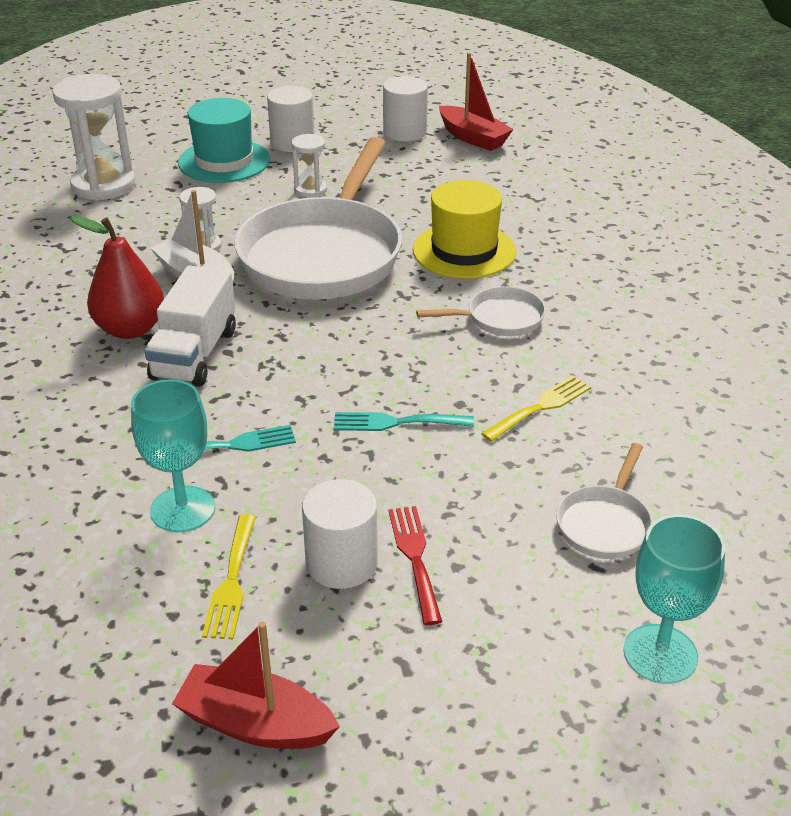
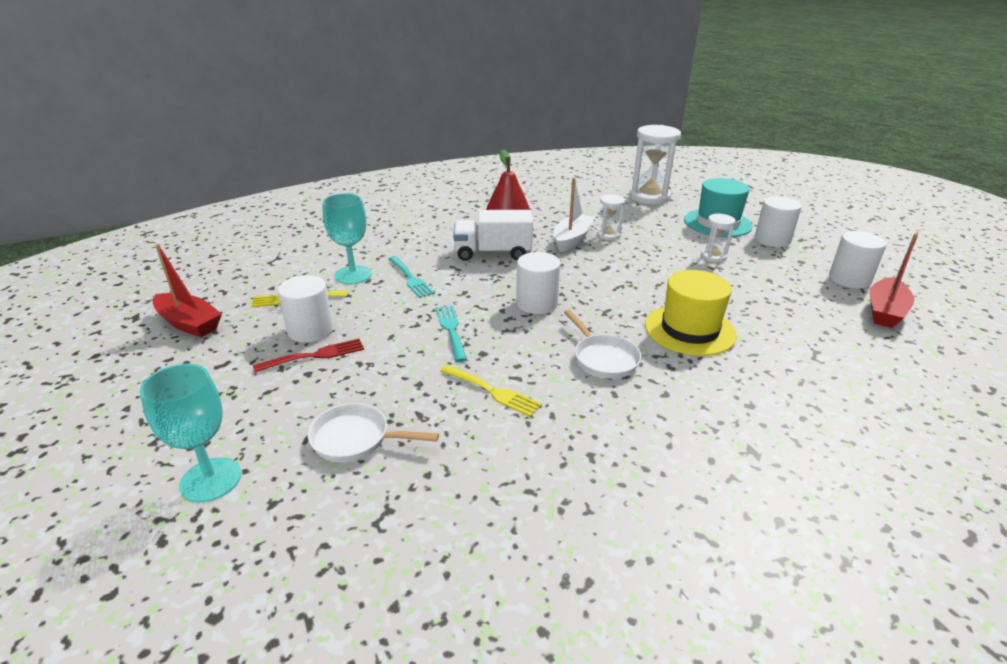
camera: 75 degrees right, 5 degrees down
red boat [172,622,340,749] -> red boat turned 120 degrees clockwise [153,244,222,337]
white pan [234,137,402,299] -> none
none -> white cylinder [516,252,560,314]

